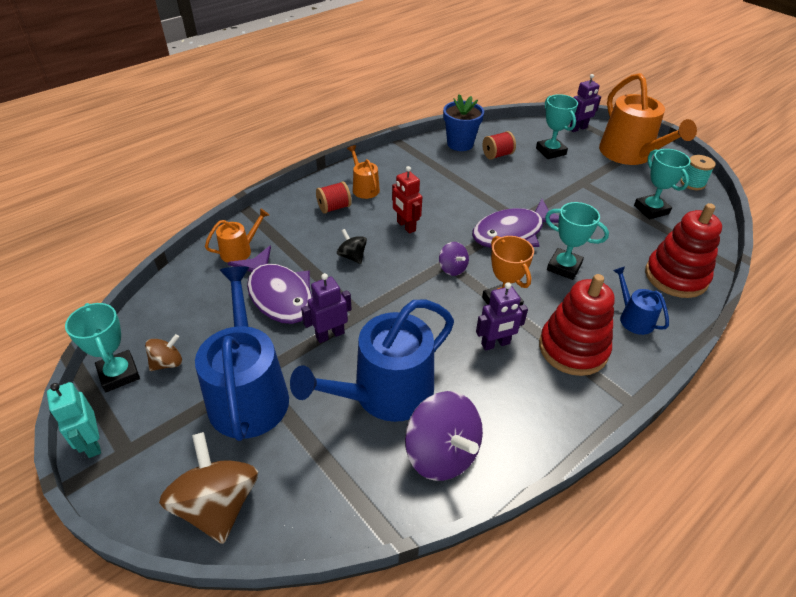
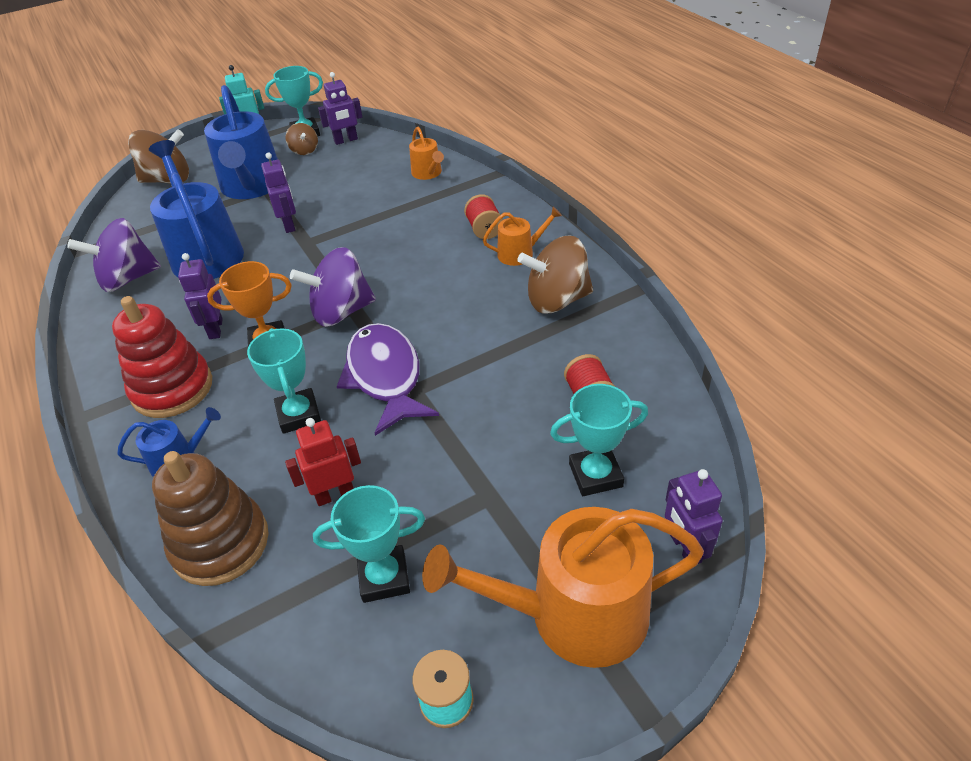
camera: 105 degrees right, 0 degrees up
blue watering can [195,266,289,441] -> blue watering can turned 75 degrees clockwise [204,85,278,199]
purple fish [228,246,312,324] -> none
black spinning top [337,229,367,264] -> none
red robot [392,166,422,234] -> red robot moved to [285,418,361,506]
purple spinning top [439,242,469,276] -> purple spinning top [290,247,376,327], size x1.94
blue flower pot [443,94,484,151] -> none
turquoise trophy [545,202,609,280] -> turquoise trophy turned 60 degrees counterclockwise [247,328,321,434]
red stacking toy [645,203,722,298] -> brown stacking toy [152,451,269,586]
none -> purple robot [318,72,362,145]
none -> brown spinning top [518,235,593,313]

